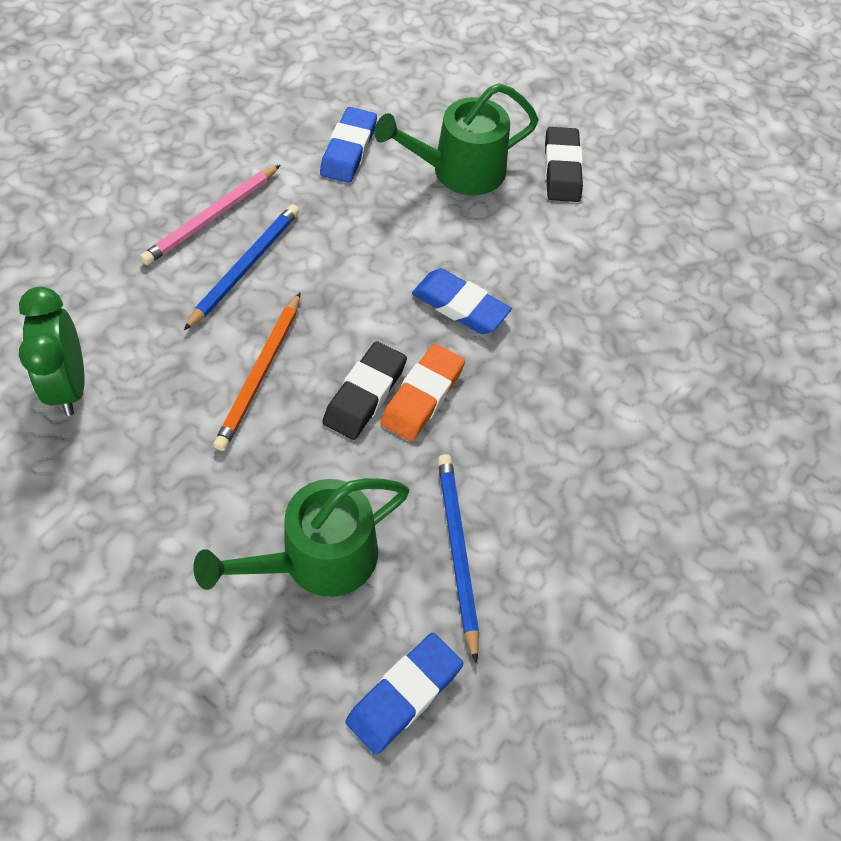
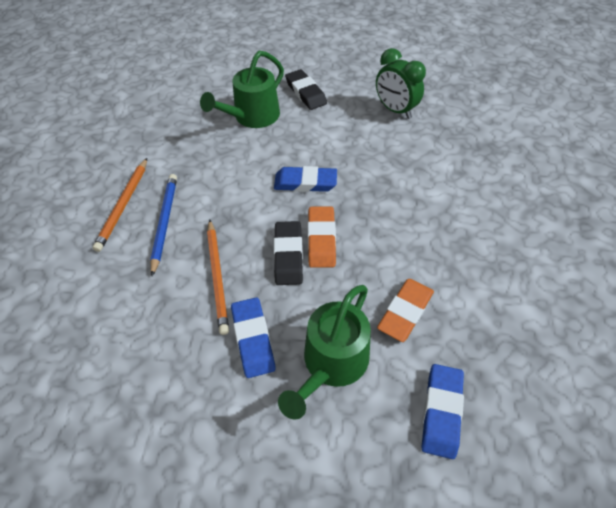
camera: 25 degrees left, 5 degrees down
green clock [19,287,85,416] -> green clock moved to [376,48,426,119]
pink pencil [140,165,280,265] -> orange pencil [92,158,147,252]
blue eraser [320,107,377,183] -> blue eraser moved to [231,297,276,378]
blue pencil [438,454,479,663] -> orange eraser [377,279,434,342]

